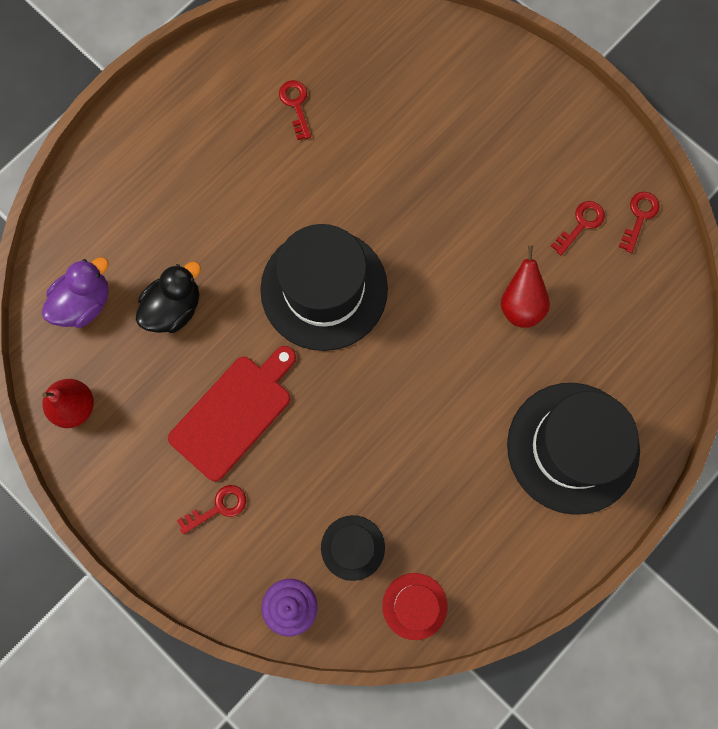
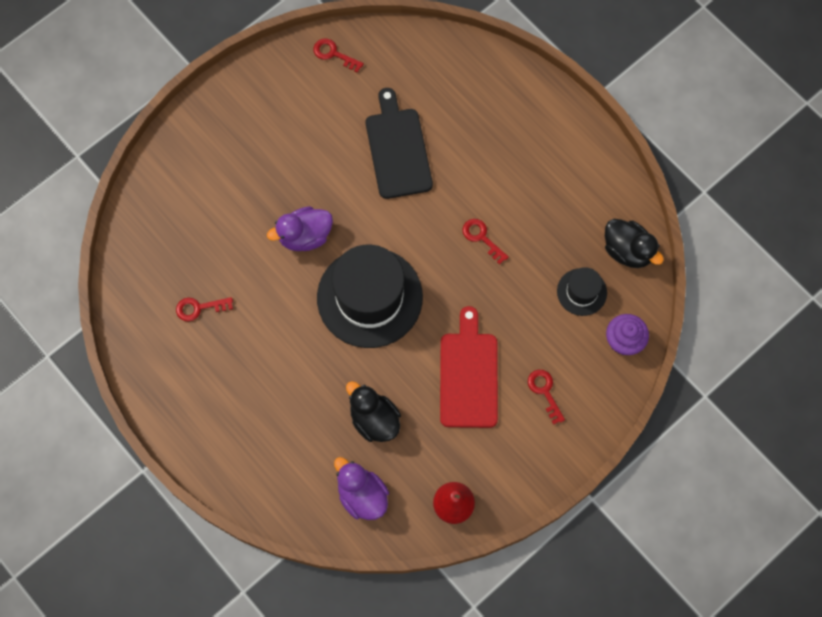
camera: 85 degrees left, 5 degrees down
red cutting board [168,346,296,481] -> red cutting board turned 45 degrees clockwise [440,306,498,428]
red hat [382,573,447,640] -> black duck [605,219,664,268]
red pear [501,246,550,328] -> black cutting board [366,88,433,199]
black hat [507,383,640,515] -> none
red key [551,201,605,255] -> red key moved to [462,219,509,265]
none -> purple duck [267,206,333,251]

